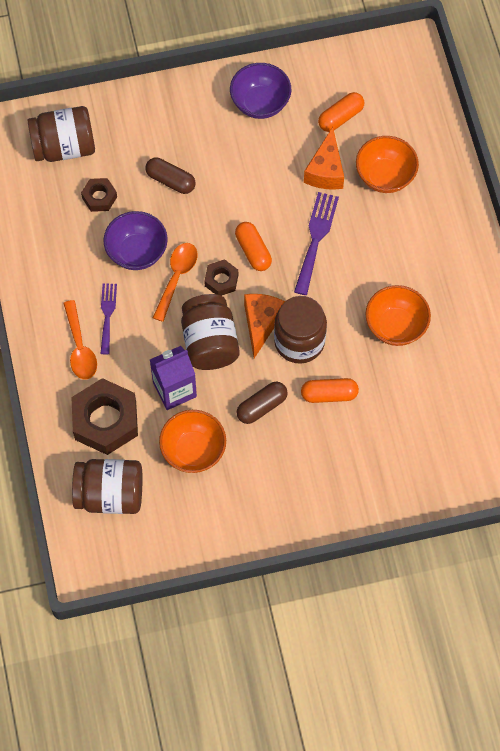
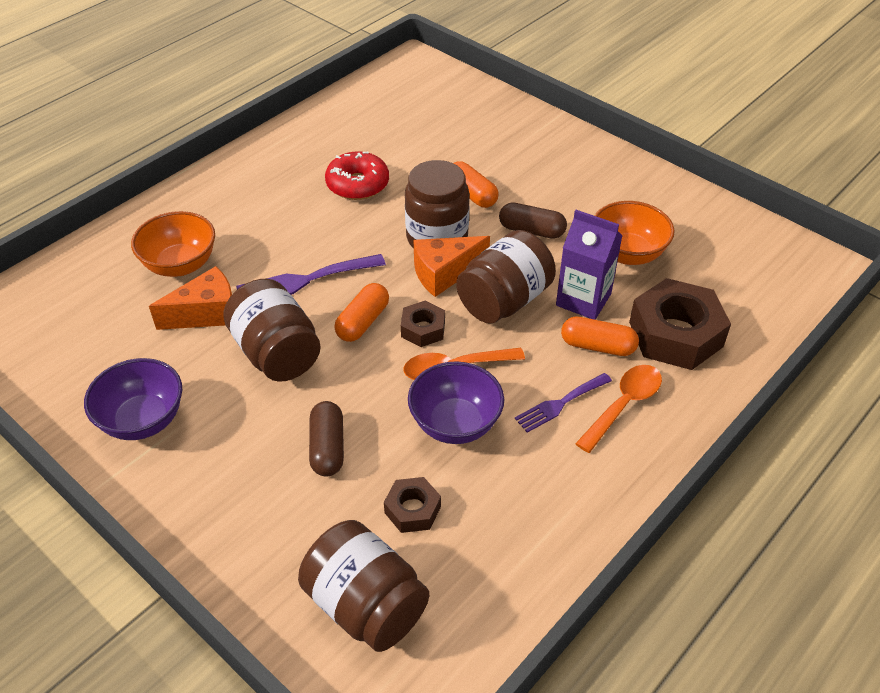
camera: 125 degrees left, 20 degrees down
brown jar [72,459,142,514] -> brown jar moved to [223,279,321,382]
orange capsule [318,92,364,132] -> orange capsule moved to [561,317,639,356]
orange bowl [366,285,431,346] -> red donut [325,151,389,200]

